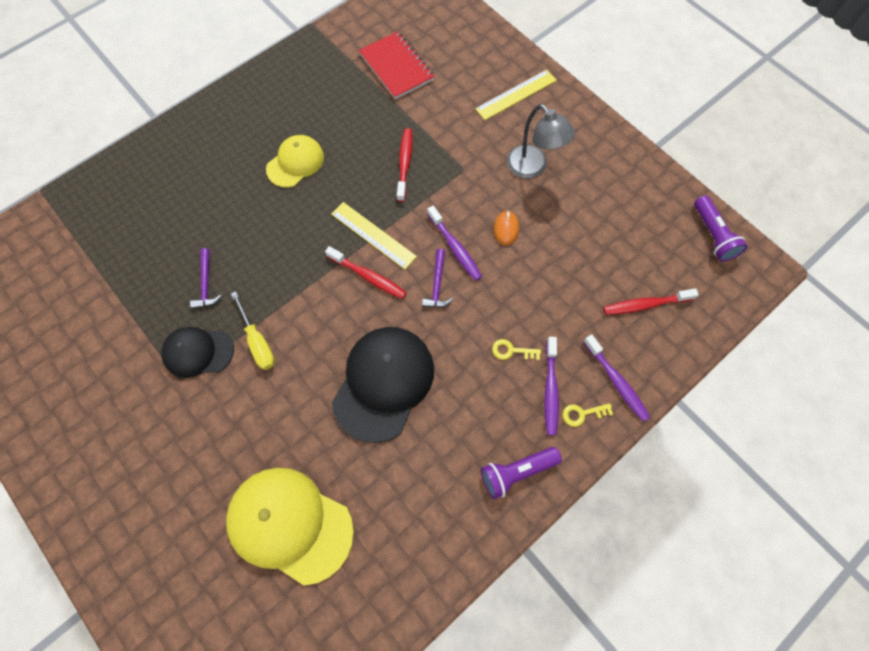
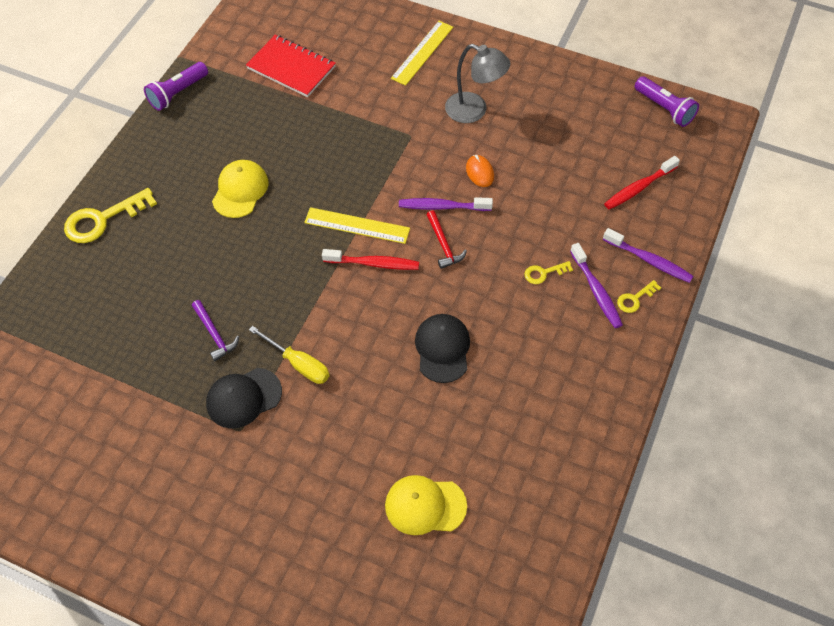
camera: 25 degrees left, 10 degrees down
yellow cap [226,468,354,585] -> yellow cap [385,475,467,535], size x0.60
black cap [332,327,434,443] -> black cap [415,314,470,383], size x0.60
red toothbrush [397,128,412,202] -> none
purple hammer [422,249,453,308] -> red hammer [426,210,467,269]
purple toothbrush [427,206,482,281] -> purple toothbrush turned 150 degrees clockwise [399,197,493,211]
purple flashlight [481,447,562,499] -> purple flashlight moved to [144,62,208,111]
none -> yellow key [64,188,157,243]

